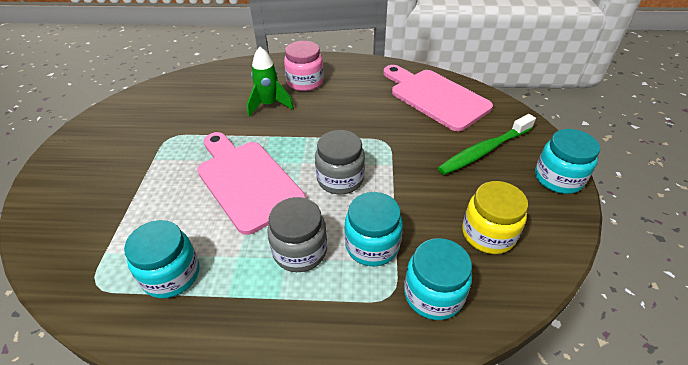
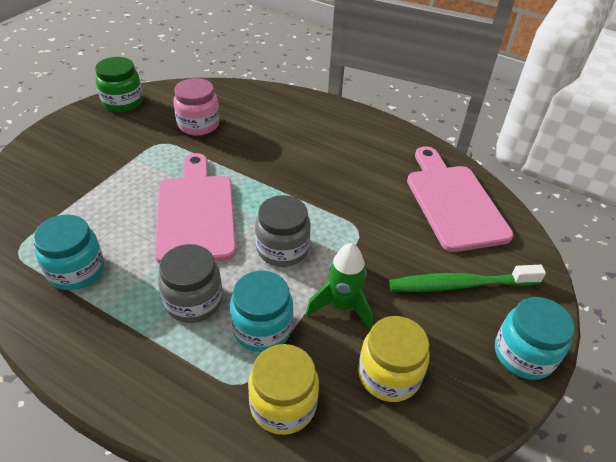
camera: 25 degrees right, 0 degrees up
green rocket [247,47,294,117] -> green rocket moved to [306,243,373,330]
pink jar [284,41,323,91] -> pink jar moved to [173,78,220,136]
turquoise jar [404,238,472,320] -> yellow jar [248,344,319,435]
none -> green jar [95,57,143,112]

